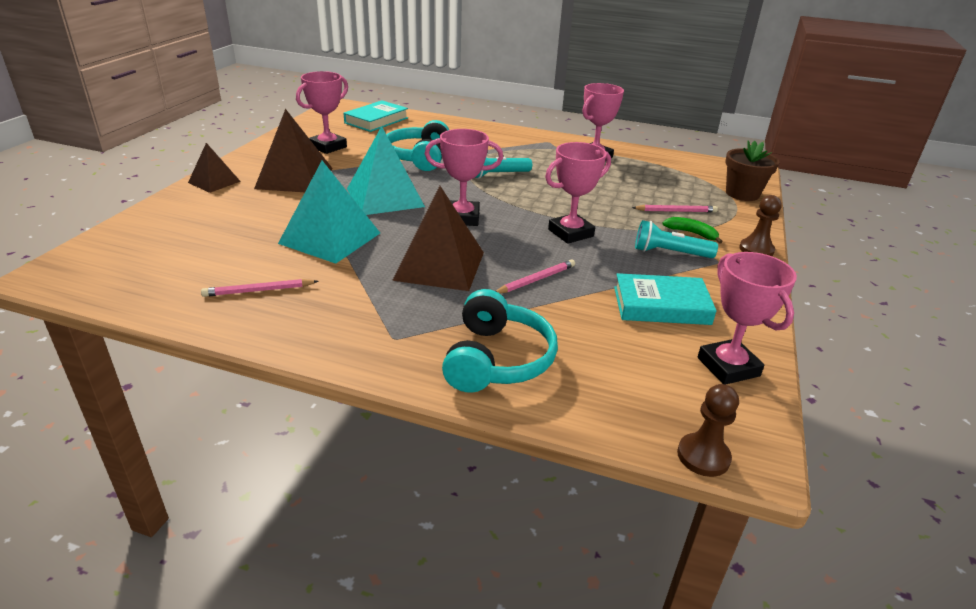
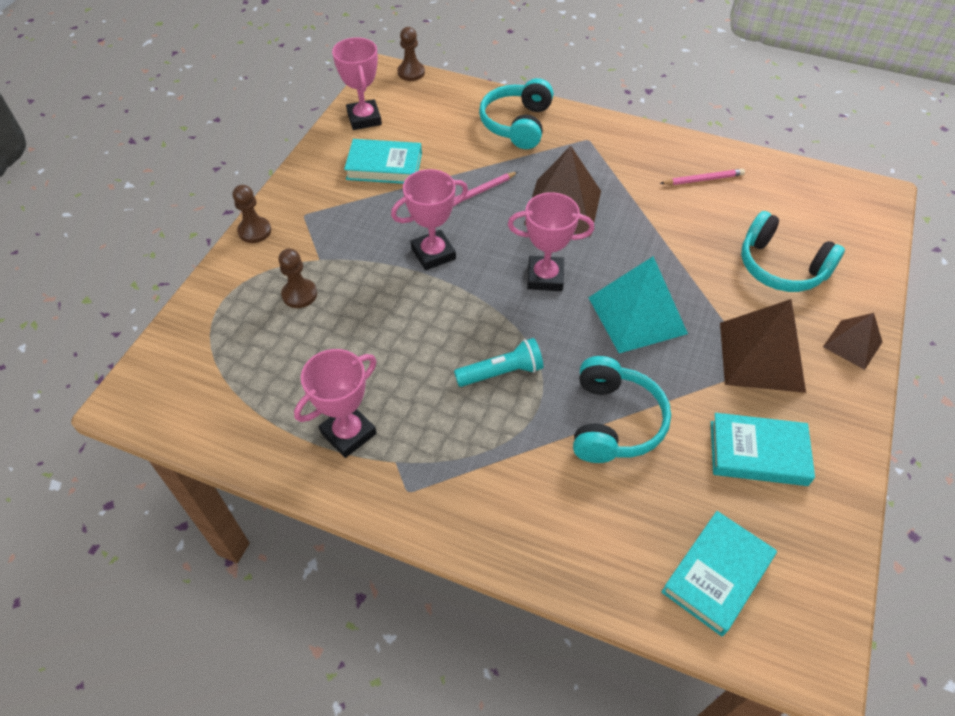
camera: 175 degrees left, 20 degrees up
turquoise pyramid [278,161,380,264] -> none
pink trophy [296,71,348,154] -> turquoise book [711,413,815,486]
pink pencil [632,205,718,213] -> brown pawn [278,249,317,308]
turquoise flashlight [635,220,718,258] -> none
green banana [662,217,723,244] -> none
brown flower pot [725,140,779,201] -> none
none -> turquoise headphones [741,211,845,292]

